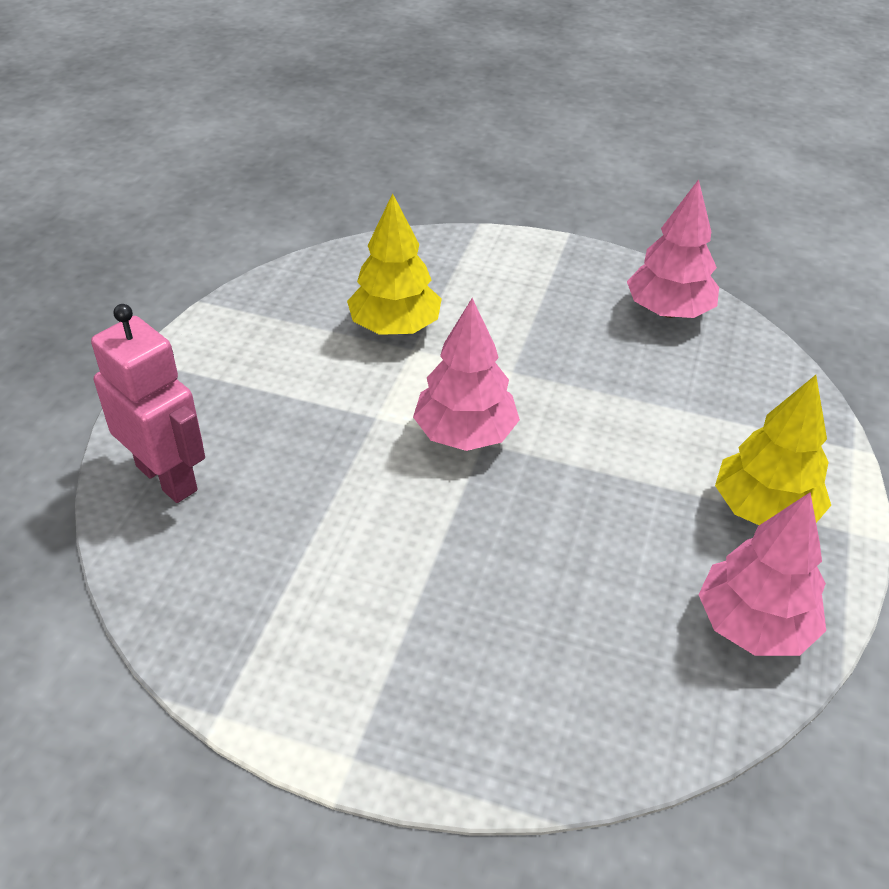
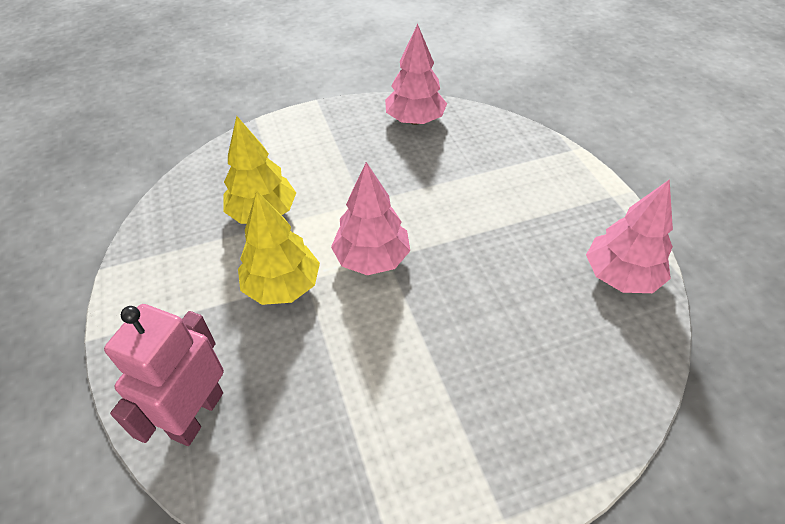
camera: 35 degrees left, 5 degrees up
pink robot [91,304,205,503] -> pink robot turned 75 degrees counterclockwise [104,304,224,446]
yellow tree [715,375,831,525] -> yellow tree moved to [238,191,320,305]

